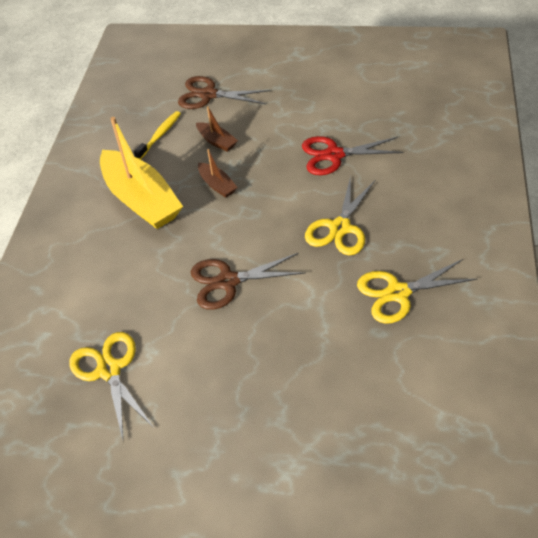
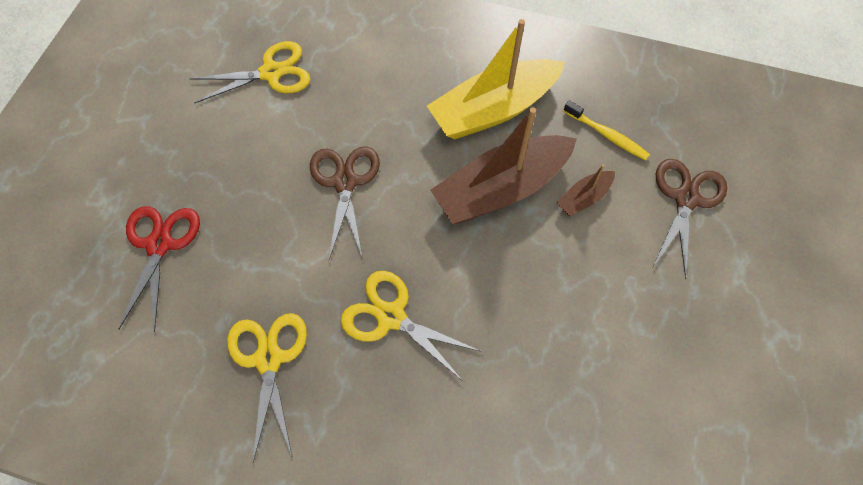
camera: 95 degrees right, 15 degrees up
brown boat [198,149,238,198] -> brown boat [430,107,577,224], size x2.21
red scissors [302,136,404,175] -> red scissors moved to [118,206,200,332]

